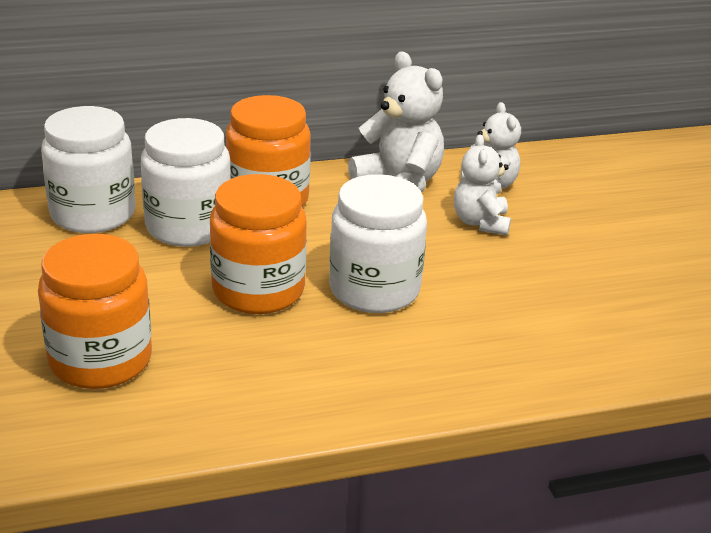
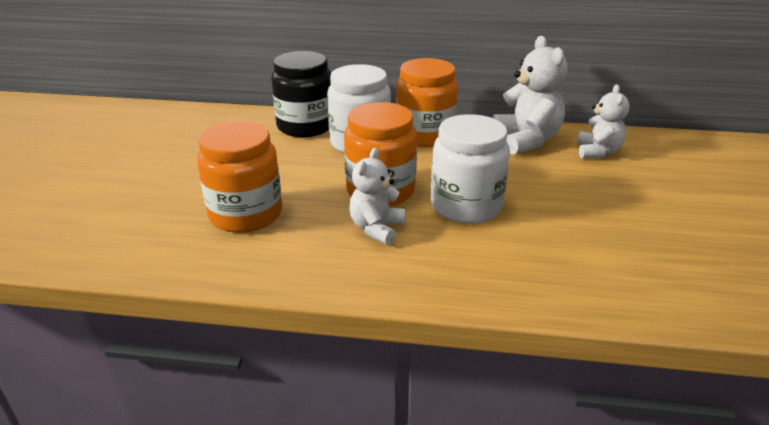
camera: 25 degrees right, 0 degrees up
white jar [41,106,136,233] -> black jar [271,51,331,137]
white teddy bear [454,134,511,235] -> white teddy bear moved to [349,148,406,245]

